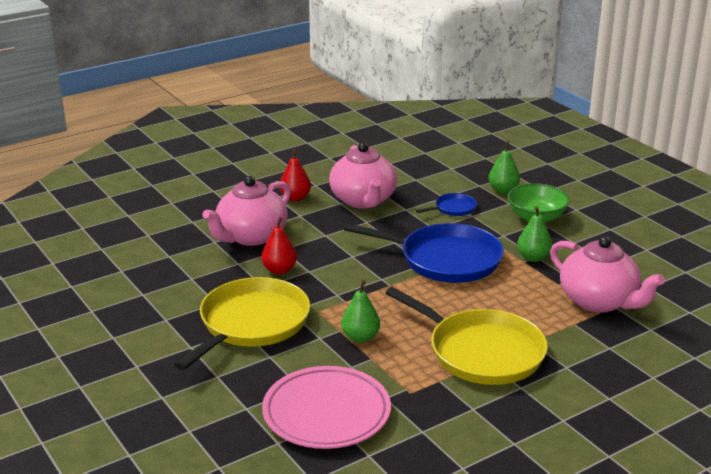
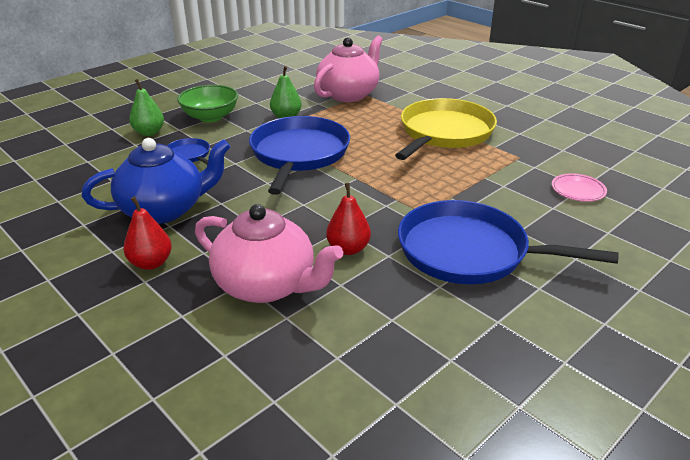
camera: 100 degrees left, 5 degrees up
yellow pan [174,277,310,370] -> blue pan [398,200,619,284]
pink plate [262,366,391,449] -> pink plate [552,173,607,202], size x0.46
pink teapot [329,142,397,209] -> blue teapot [82,138,230,224]
green pear [341,280,380,343] -> none

